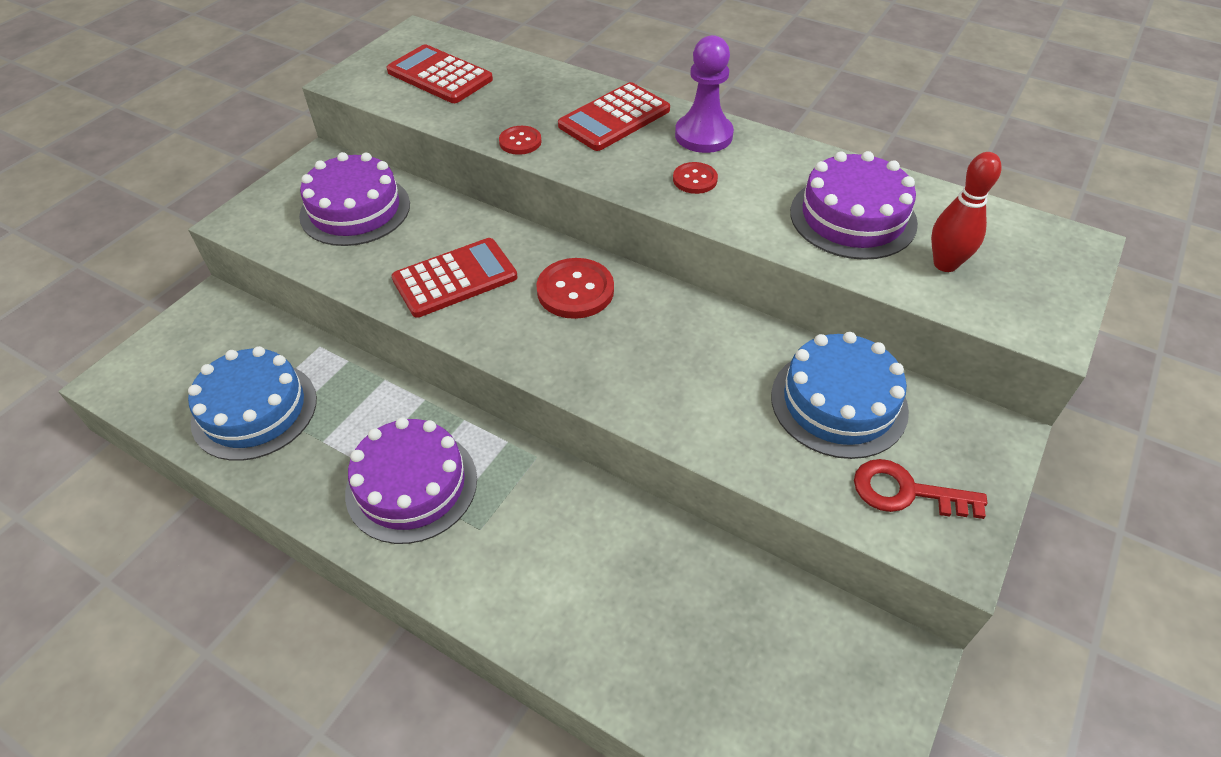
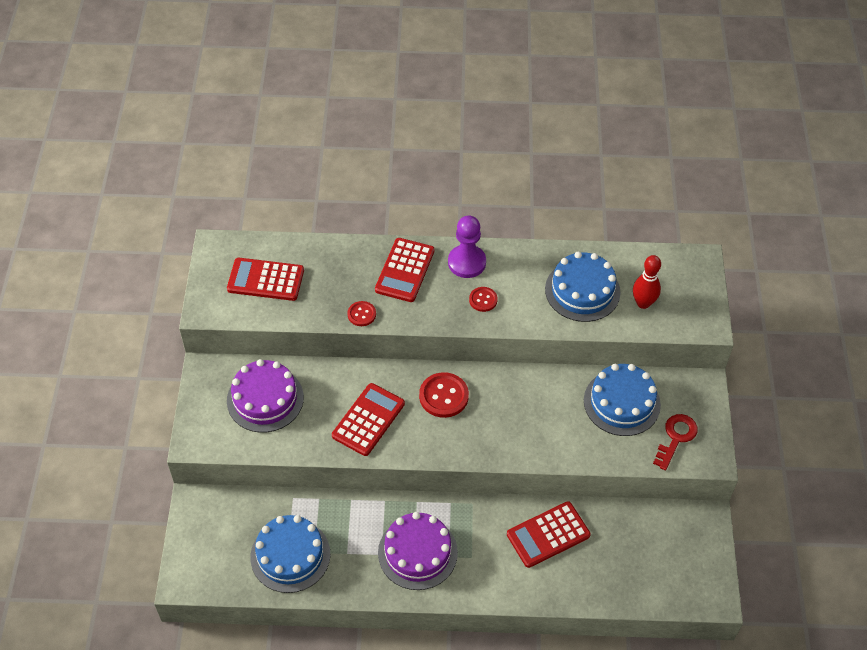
camera: 30 degrees left, 5 degrees up
purple cake [790,151,918,260] -> blue cake [545,251,621,322]
red key [854,459,987,519] -> red key turned 135 degrees clockwise [653,414,698,470]
none -> red calculator [507,501,591,568]

